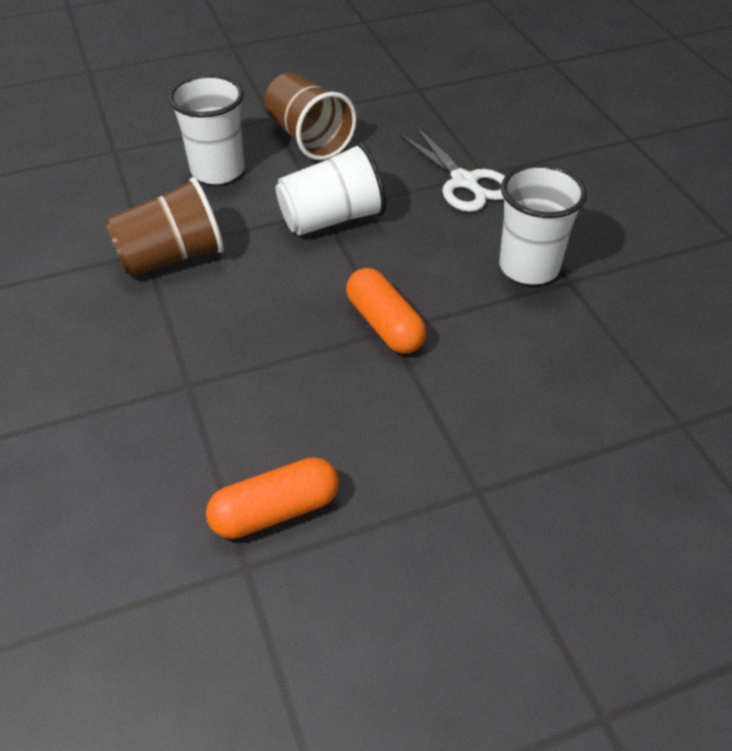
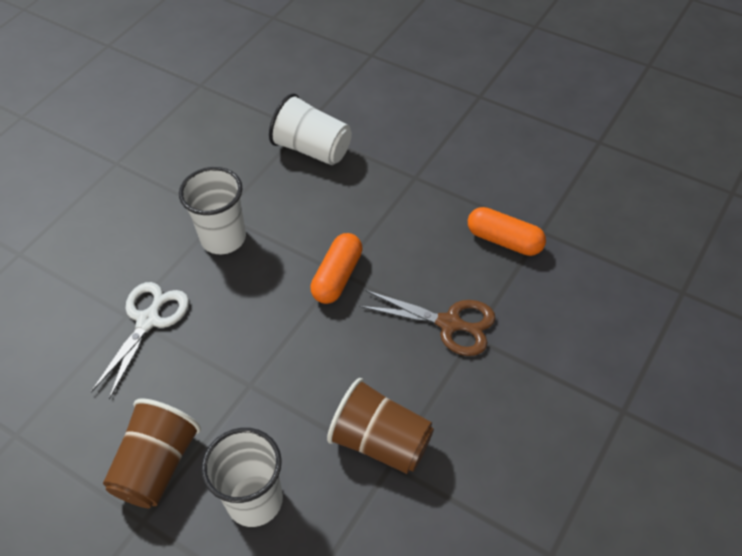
camera: 125 degrees left, 5 degrees up
white cup [276,142,386,236] -> white cup moved to [269,94,352,165]
none -> brown scissors [359,290,496,356]

